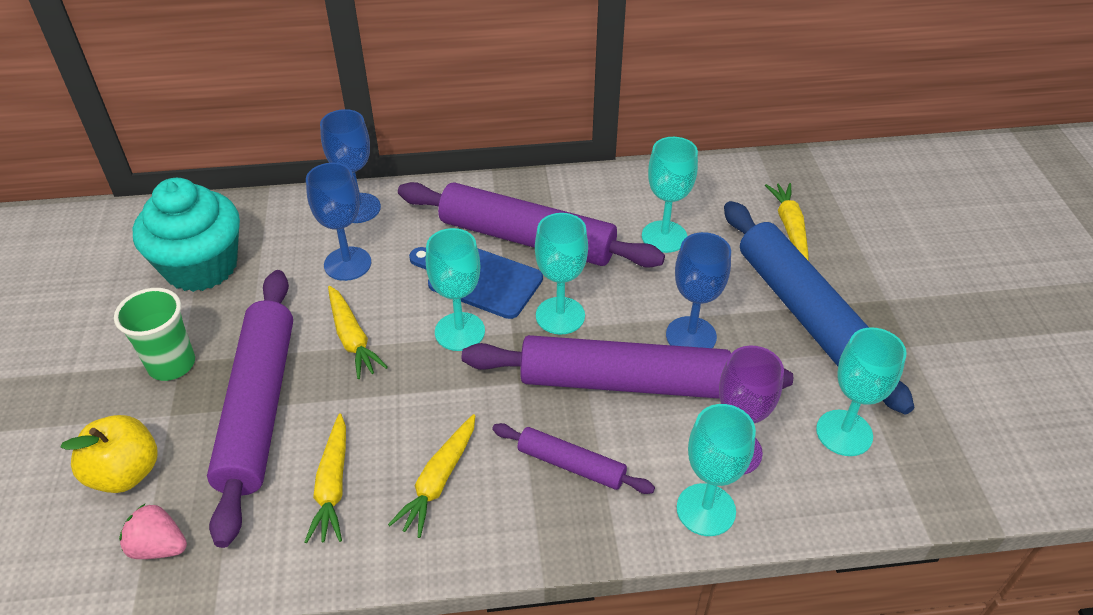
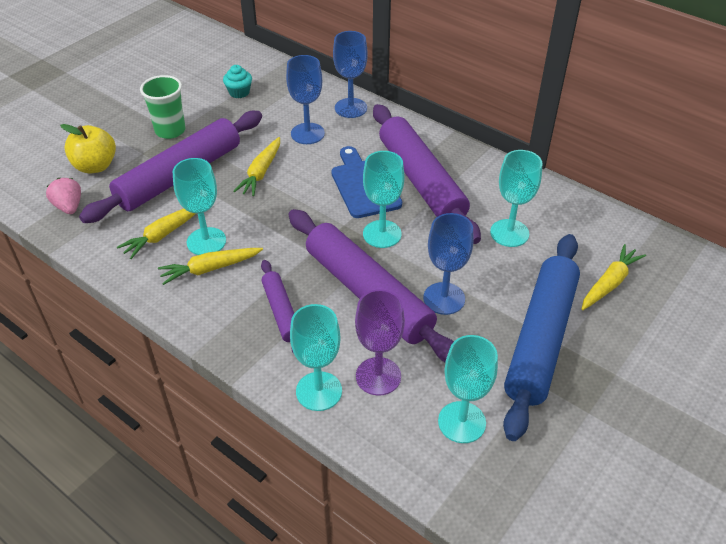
camera: 45 degrees right, 0 degrees up
turquoise cupcake [133,178,240,292] -> turquoise cupcake [223,65,252,98], size x0.43
turquoise goblet [426,228,485,351] -> turquoise goblet moved to [172,158,226,255]

